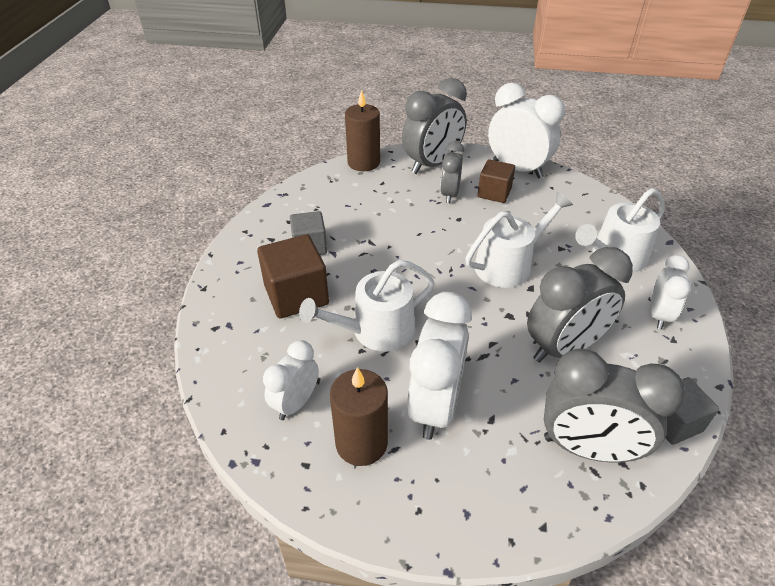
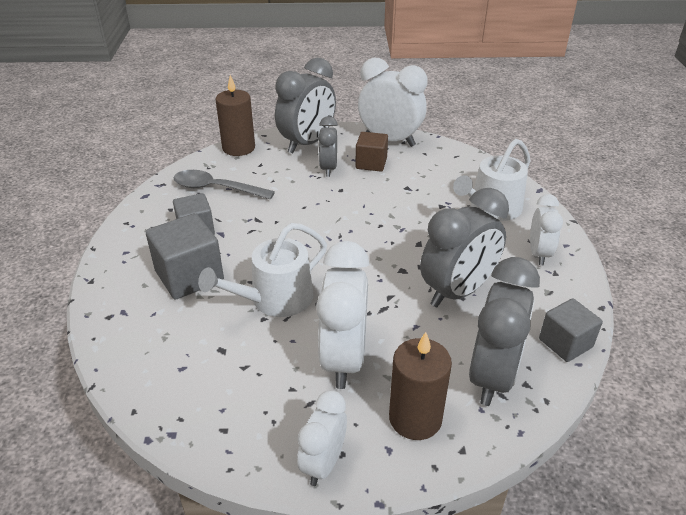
camera: 10 degrees left, 5 degrees down
brown cube [257,234,329,319] -> grey cube [146,213,224,300]
white clock [263,340,319,420] -> white clock moved to [297,390,347,486]
brown candle [330,367,388,466] -> brown candle moved to [389,332,452,440]
white watering can [465,192,573,288] -> none
grey clock [544,349,685,463] -> grey clock turned 75 degrees counterclockwise [469,257,540,406]
none -> grey spoon [174,170,275,199]

